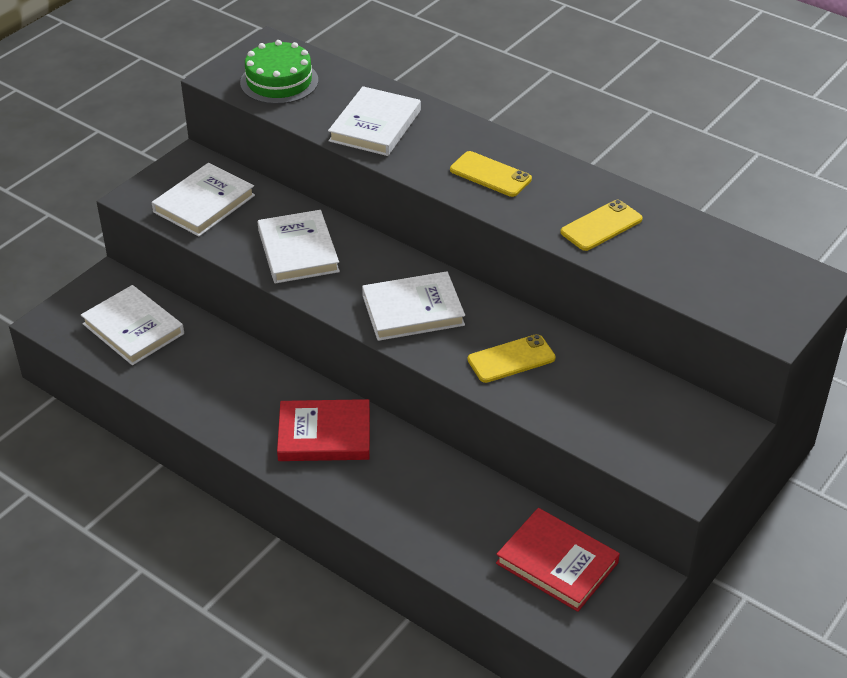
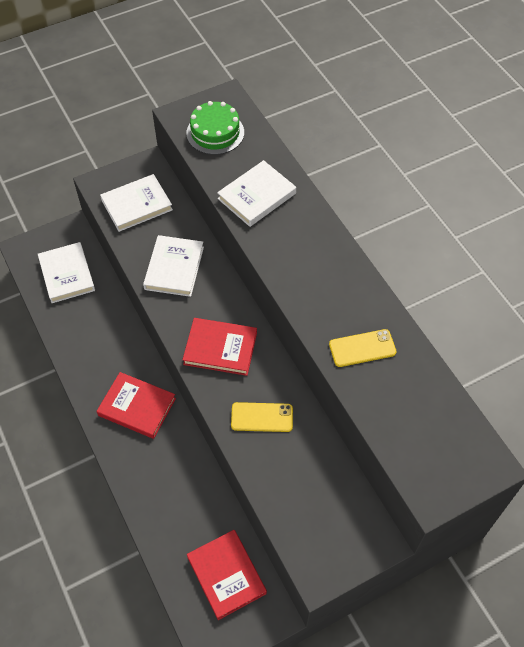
camera: 25 degrees right, 15 degrees up
white book [362,271,465,341] -> red book [182,318,257,376]
yellow phone [450,151,532,197] -> none

